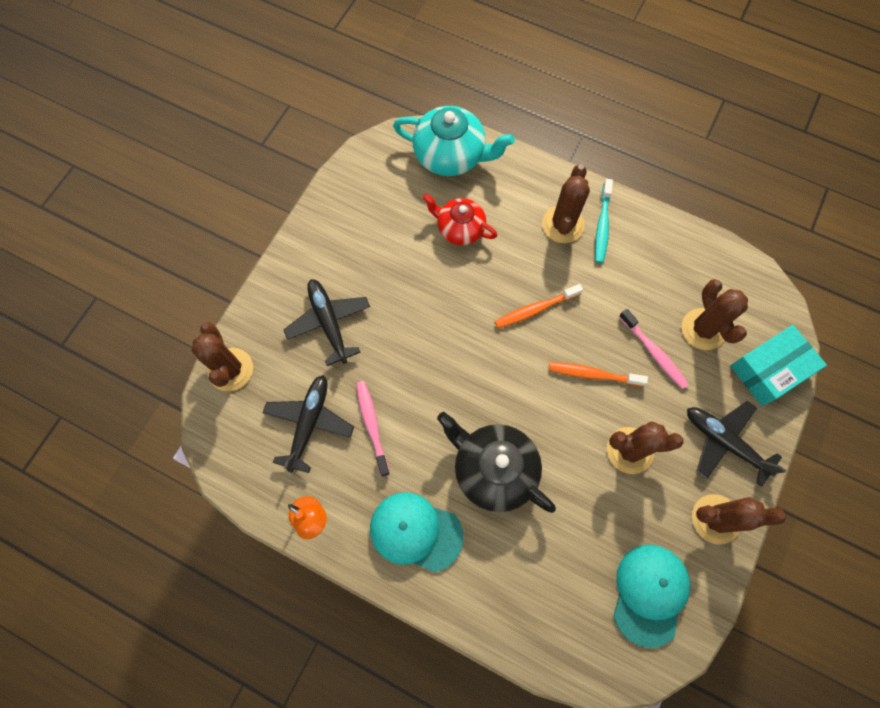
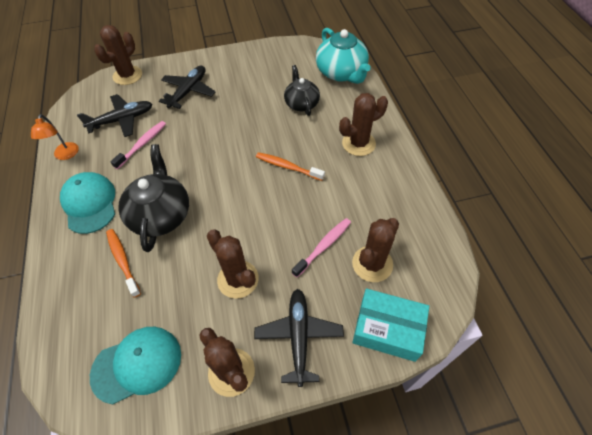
camera: 50 degrees right, 15 degrees down
red teapot [423,194,497,245] -> black teapot [284,65,320,116]
orange toothbrush [548,362,648,387] -> orange toothbrush moved to [106,229,141,298]
turquoise toothbrush [595,179,613,263] -> none
pink toothbrush [619,309,689,389] -> pink toothbrush turned 150 degrees counterclockwise [292,218,351,277]

